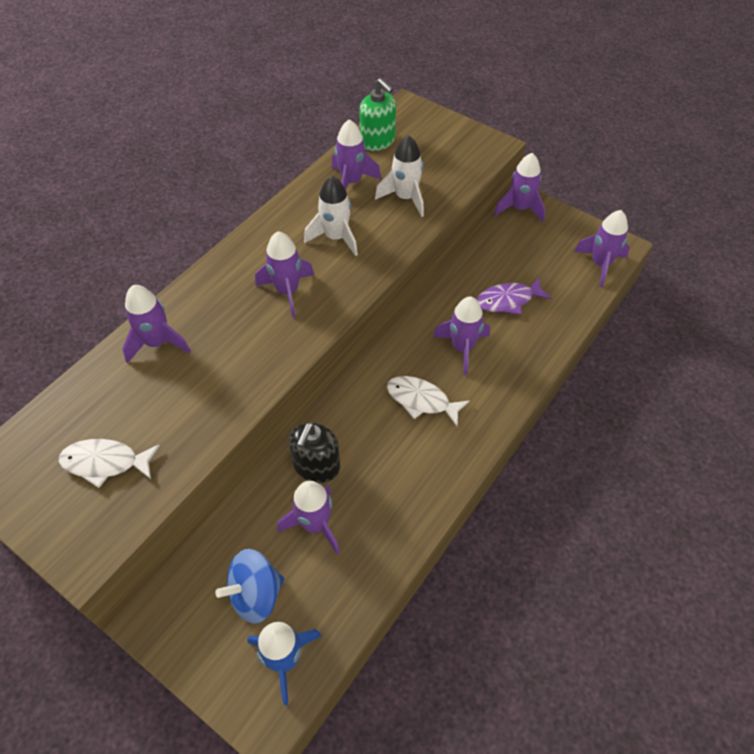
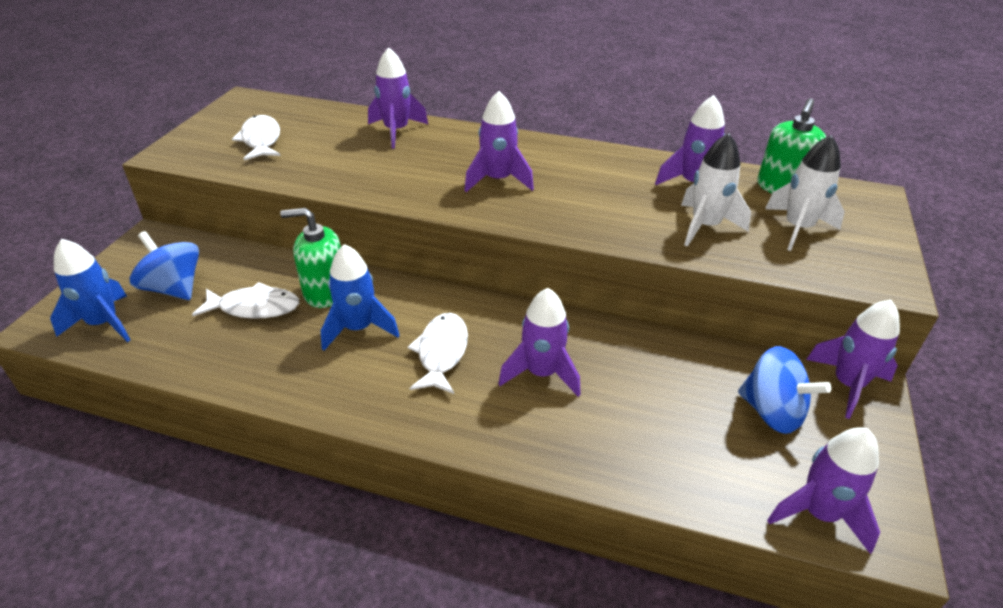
camera: 70 degrees right, 15 degrees down
purple rocket [277,481,340,554] -> white fish [192,282,299,319]
black soap dispenser [289,422,340,483] -> green soap dispenser [280,208,341,308]
white rocket [304,176,358,256] -> white rocket moved to [765,135,845,251]
purple fish [476,278,552,315] -> none
none -> blue rocket [321,244,400,351]
none -> blue spinning top [738,346,831,434]

